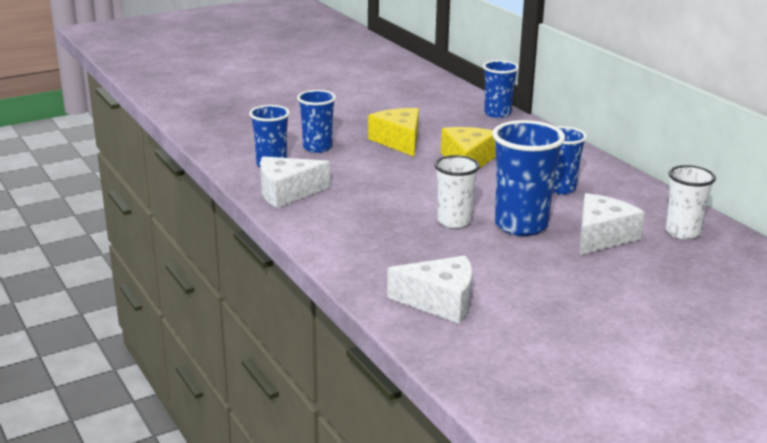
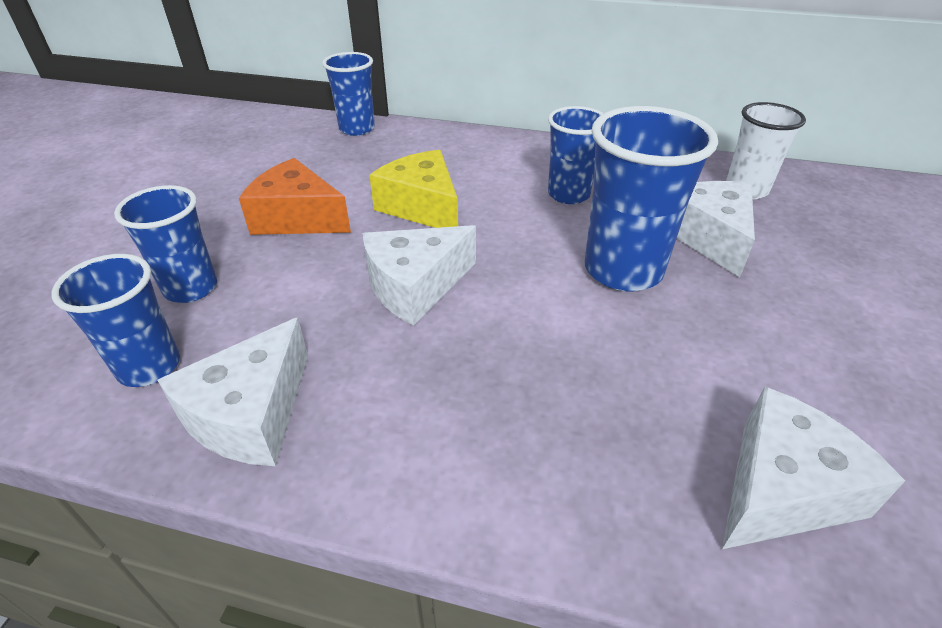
camera: 45 degrees left, 15 degrees up
yellow cheese [368,108,419,156] -> orange cheese [239,158,351,235]
white cup [434,155,480,228] -> none
none -> white cheese [363,225,476,326]

